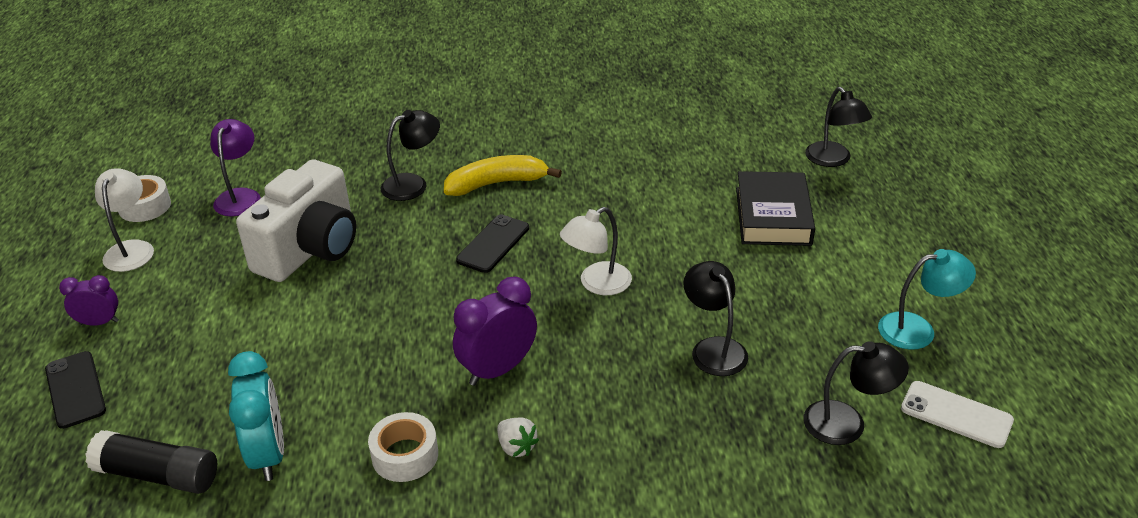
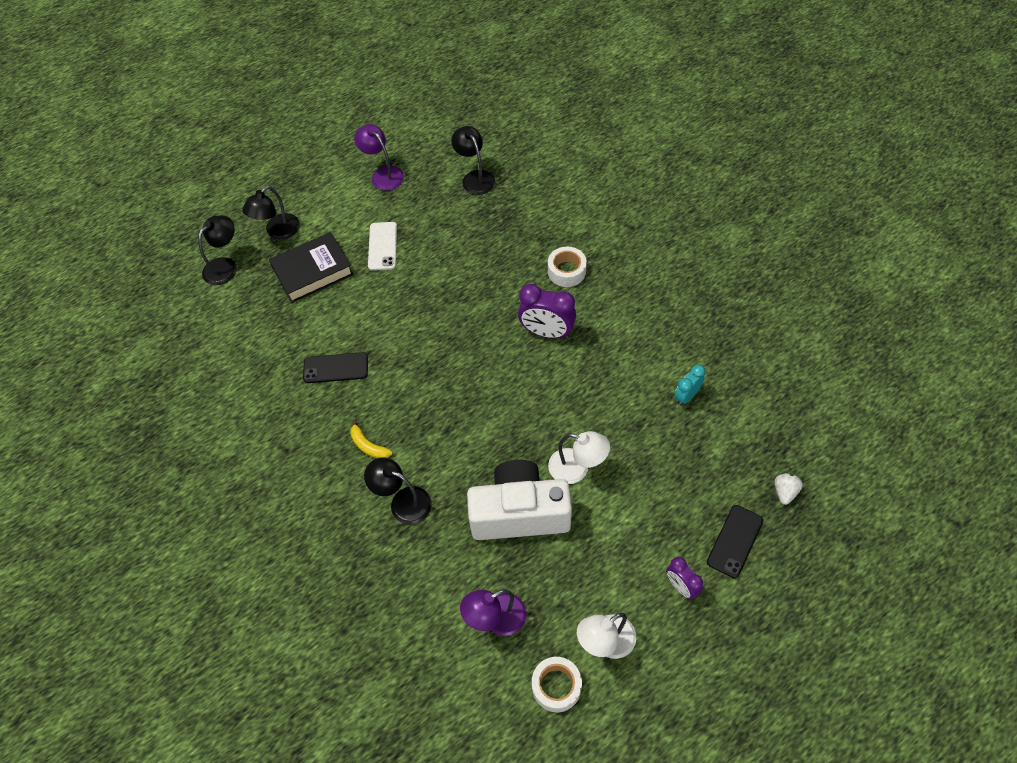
camera: 120 degrees left, 20 degrees up
black glue stick [85,430,217,494] -> none
turquoise clock [228,351,284,481] -> turquoise clock [674,365,705,405], size x0.60
white tape [368,412,438,482] -> white tape moved to [548,247,587,287]
yellow banana [444,155,562,196] -> yellow banana [350,419,392,458], size x0.57
black phone [456,214,529,273] -> black phone moved to [303,352,368,383]
white strawberry [497,417,539,457] -> white strawberry moved to [775,473,803,505]
white lamp [560,207,632,295] -> white lamp moved to [548,431,610,484]
black lamp [683,261,748,376] -> black lamp moved to [242,186,300,239]
turquoise lamp [878,249,976,350] -> purple lamp [354,124,404,191]
white phone [901,381,1014,448] -> white phone moved to [368,222,397,271]

